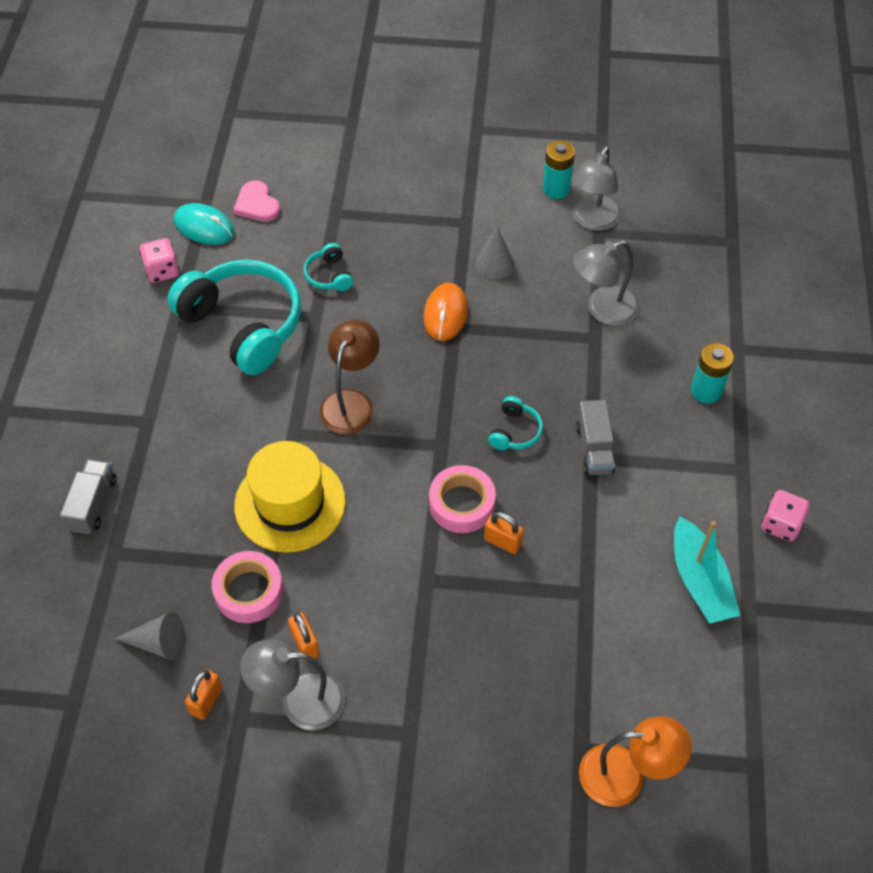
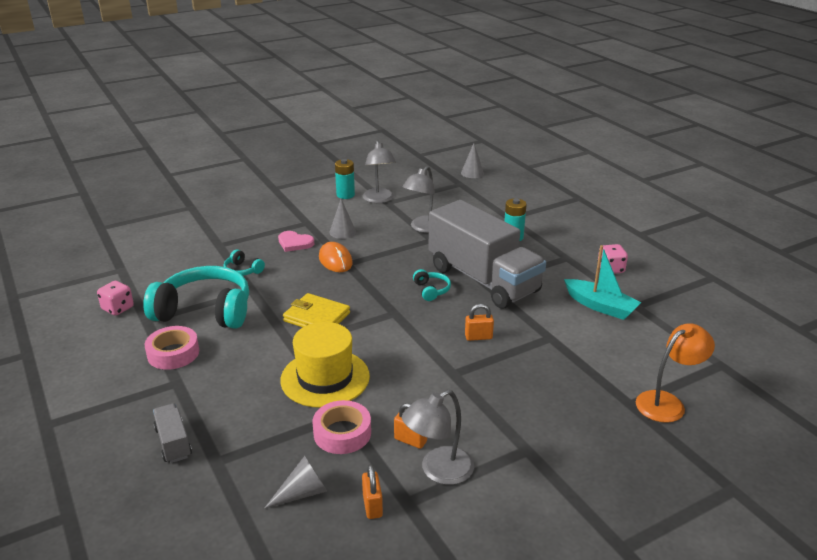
camera: 35 degrees left, 25 degrees down
turquoise mouse [174,203,234,245] -> none
pink heart [233,181,280,222] -> pink heart moved to [278,231,314,252]
brown lamp [320,319,380,434] -> yellow wallet [283,293,350,327]
pink tape [429,465,496,533] -> pink tape moved to [145,326,199,370]
grey truck [576,400,615,476] -> grey truck [428,200,546,309], size x2.48
none -> grey cone [461,143,484,178]

